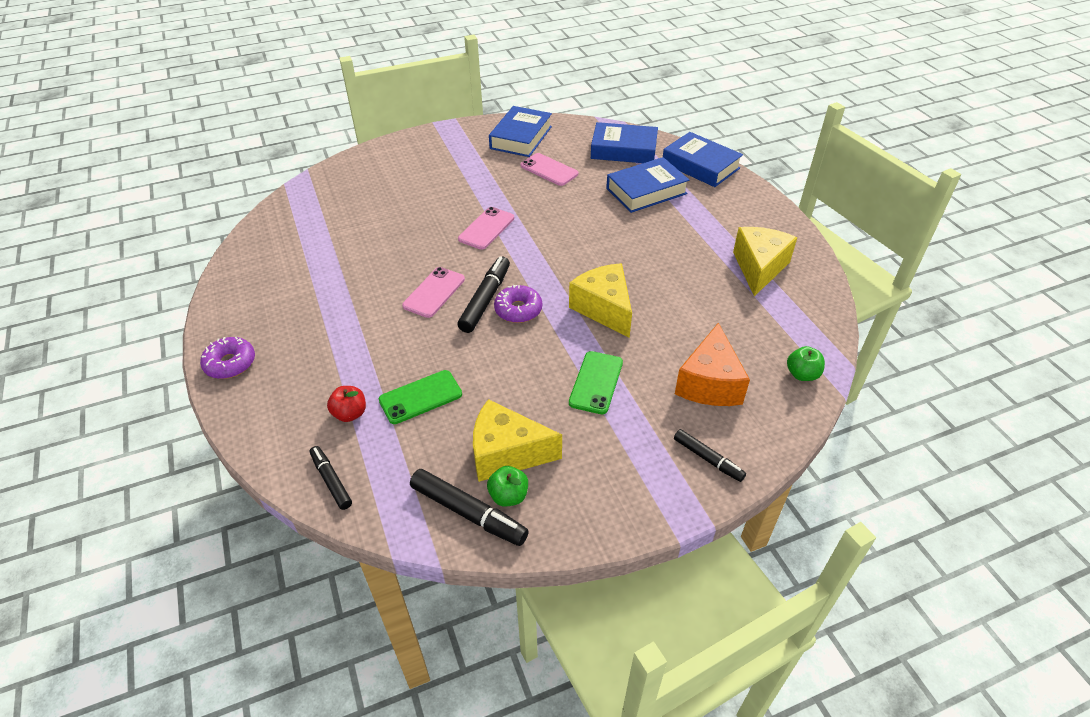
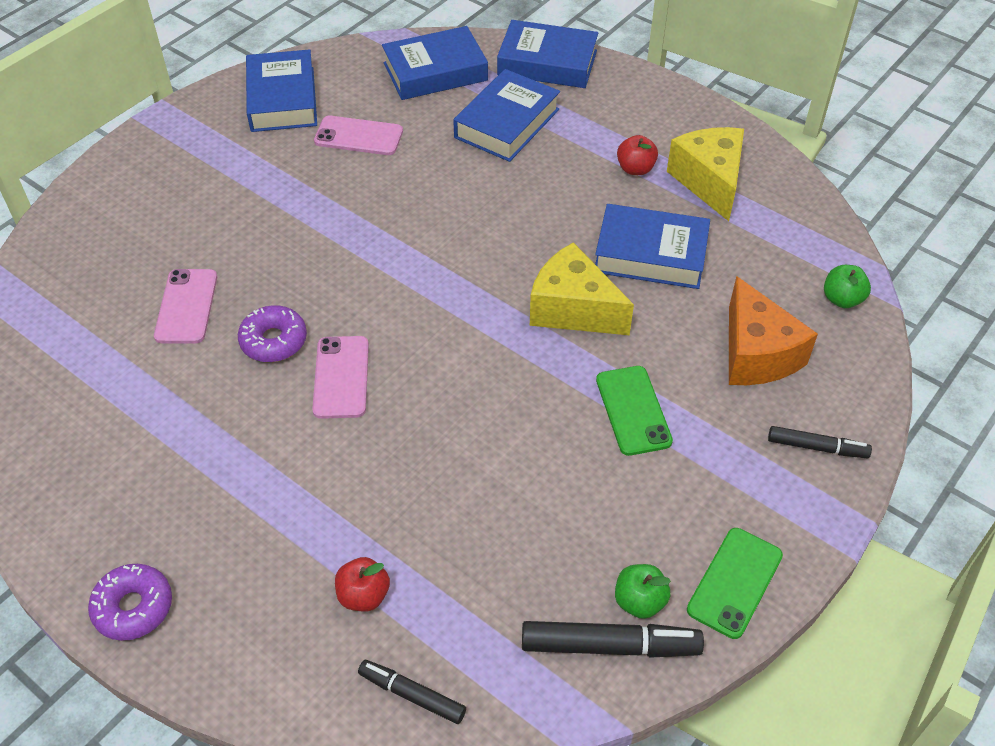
camera: 30 degrees left, 5 degrees up
green phone [379,370,462,424] -> green phone moved to [687,528,783,639]
black marker [457,256,510,333] -> none
pink phone [458,207,514,250] -> pink phone moved to [154,269,217,343]
yellow cheese [473,399,562,482] -> none
purple donut [494,285,542,323] -> purple donut moved to [238,305,307,362]
none -> blue book [595,204,710,289]
none -> red apple [617,135,658,175]

